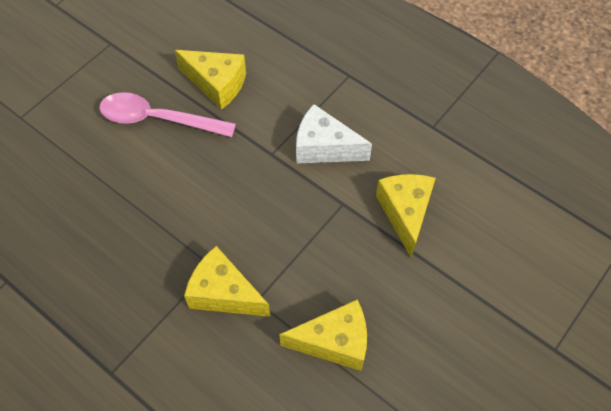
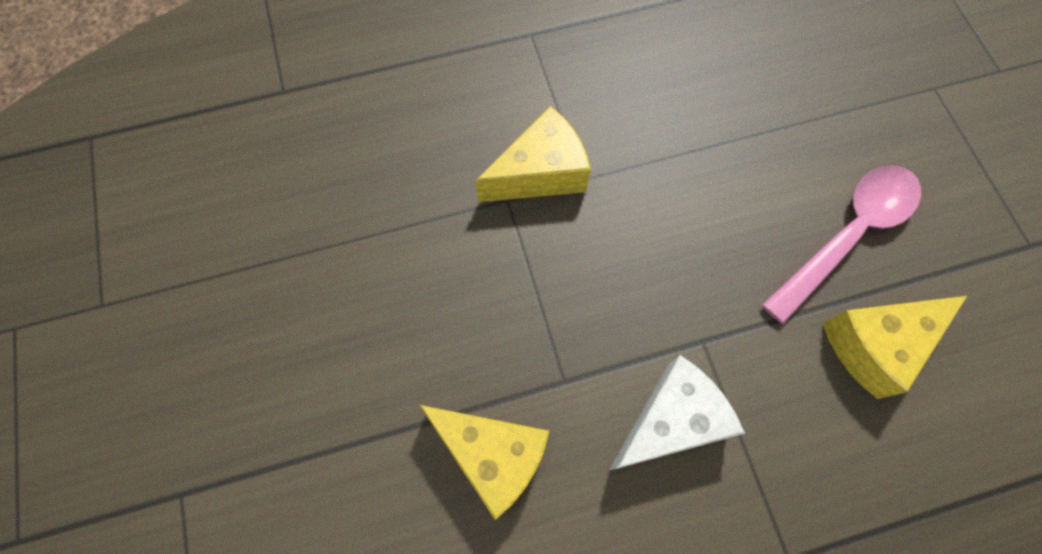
camera: 125 degrees right, 10 degrees up
yellow cheese [279,299,367,371] -> none

